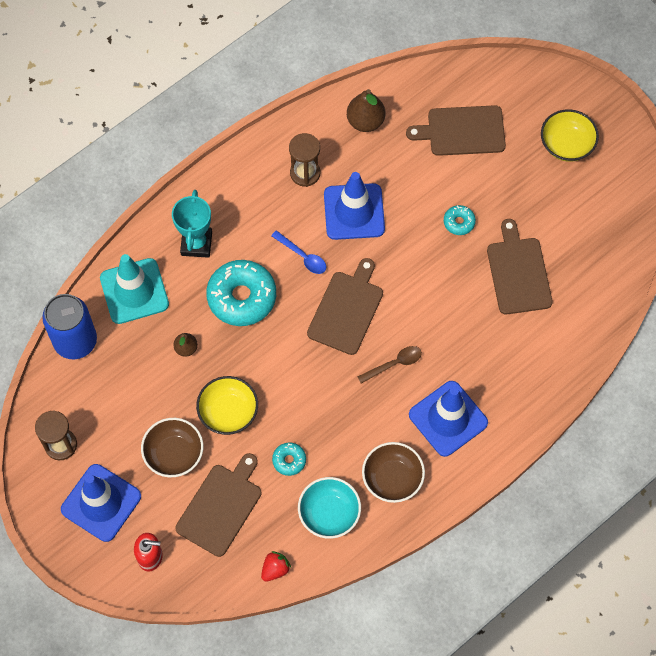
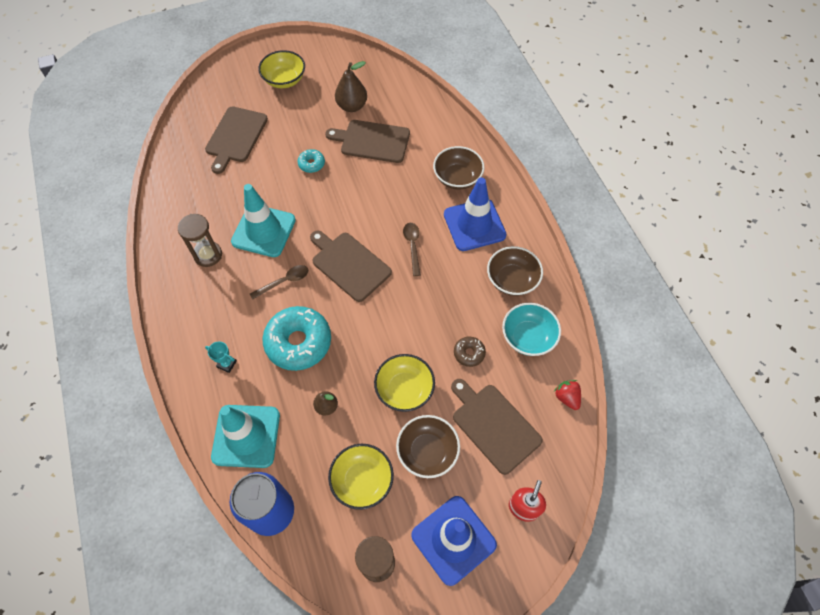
camera: 70 degrees left, 5 degrees down
turquoise trophy [172,190,212,258] -> turquoise trophy [205,341,237,373], size x0.51
blue spoon [271,230,326,274] -> brown spoon [250,265,308,300]
turquoise donut [272,442,306,476] -> brown donut [454,337,486,367]
blue traffic cone [324,172,385,240] -> turquoise traffic cone [231,184,296,257]
brown pear [347,89,385,132] -> brown pear moved to [335,61,367,112]
none -> yellow bowl [328,444,394,510]
none -> brown bowl [433,146,484,190]

